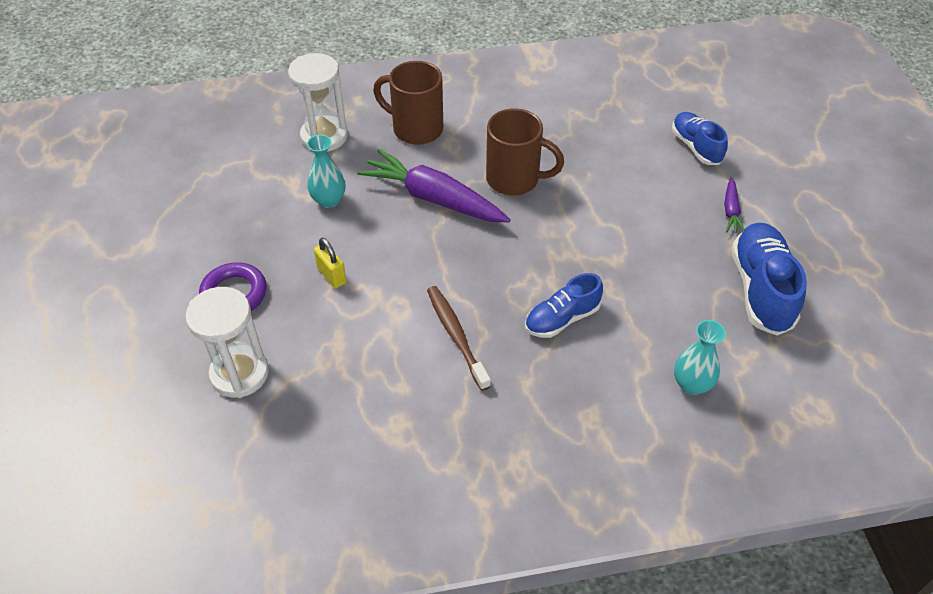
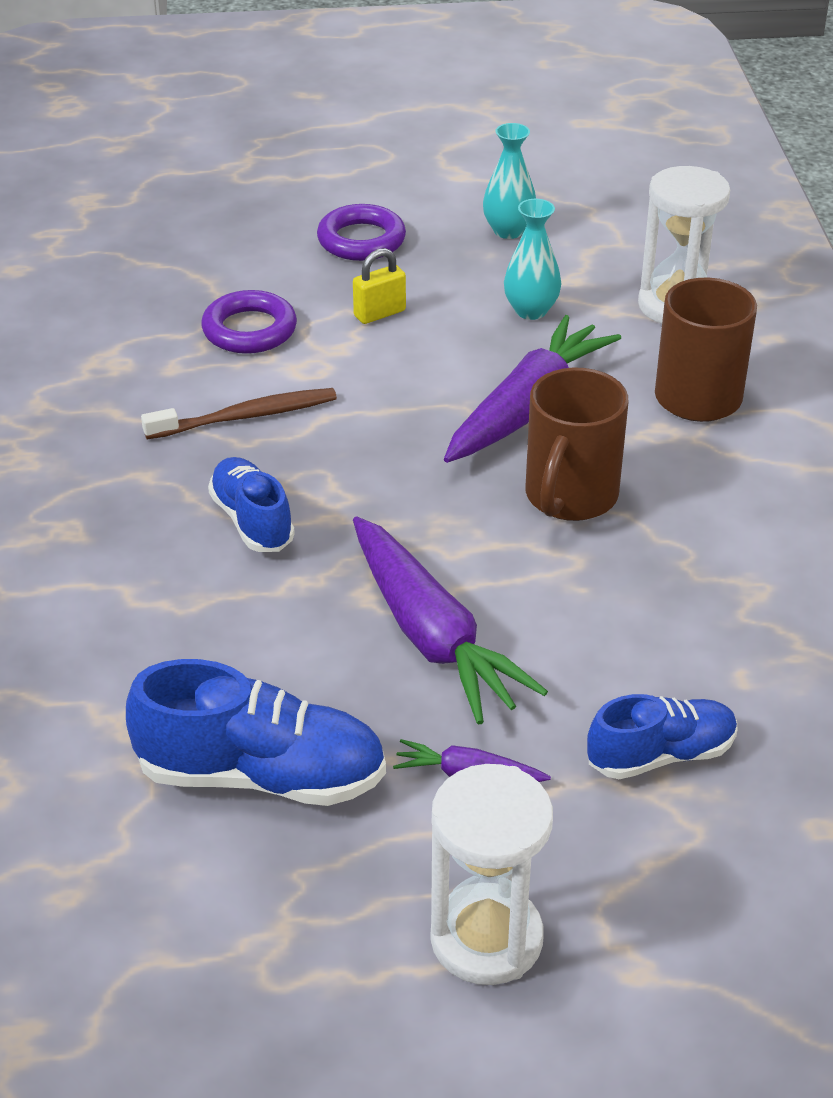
camera: 95 degrees right, 10 degrees down
white hourglass [185,287,269,398] -> white hourglass moved to [431,764,553,985]
turquoise vase [674,320,726,395] -> turquoise vase moved to [483,123,536,239]
none -> purple ring [201,290,297,354]
none -> purple carrot [353,516,548,725]

